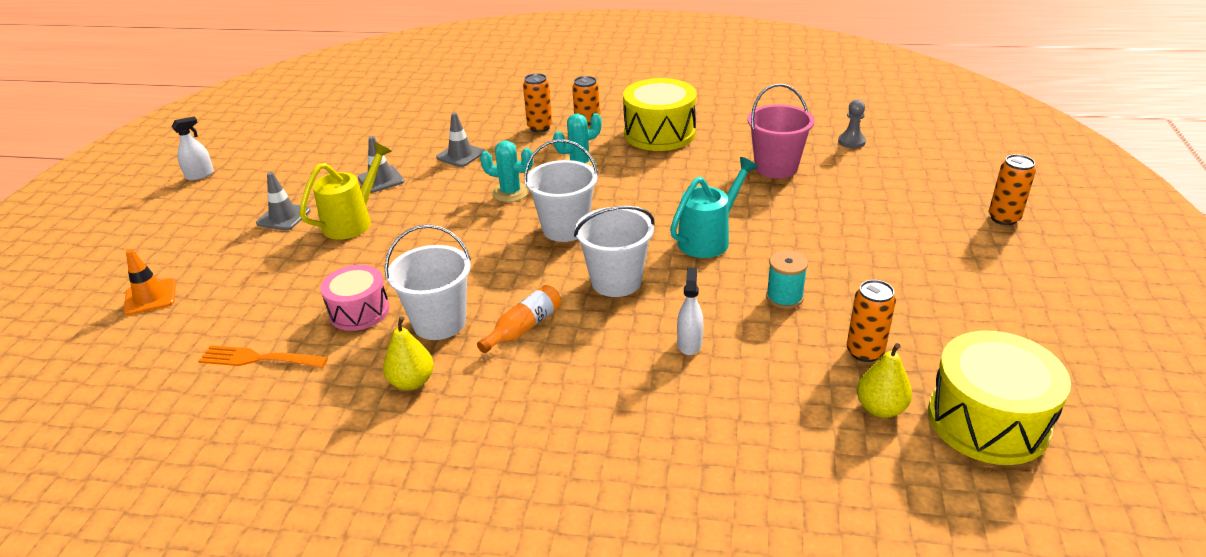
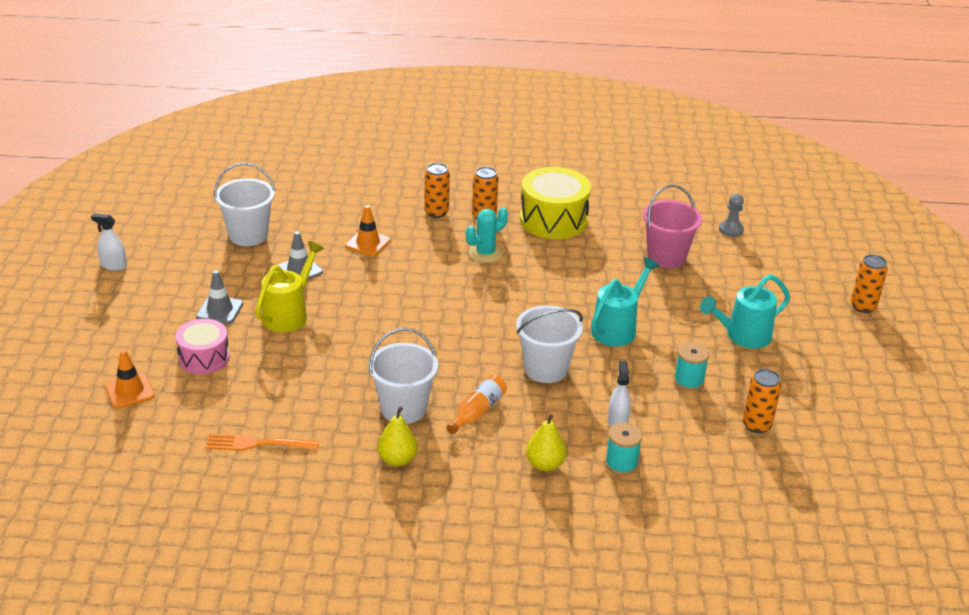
camera: 10 degrees left, 0 degrees up
white spray bottle [171,116,214,181] -> white spray bottle turned 120 degrees counterclockwise [91,213,127,271]
pink drum [320,265,390,331] -> pink drum moved to [175,319,230,374]
grey traffic cone [436,112,484,167] -> orange traffic cone [345,205,391,256]
turquoise cactus [480,141,533,202] -> none
white bucket [524,139,598,242] -> white bucket moved to [214,163,275,246]
yellow pear [857,343,912,418] -> yellow pear moved to [526,414,566,471]
yellow drum [928,331,1071,465] -> none
none -> turquoise spool [605,423,642,475]
none -> turquoise watering can [700,274,790,349]

